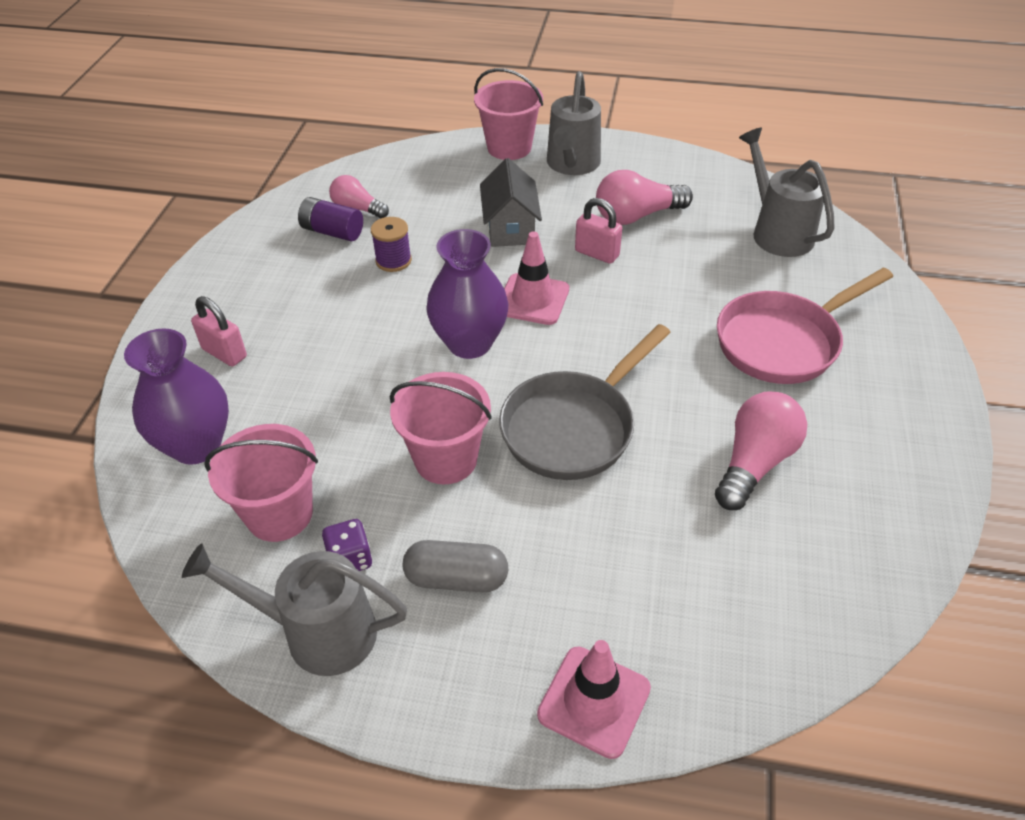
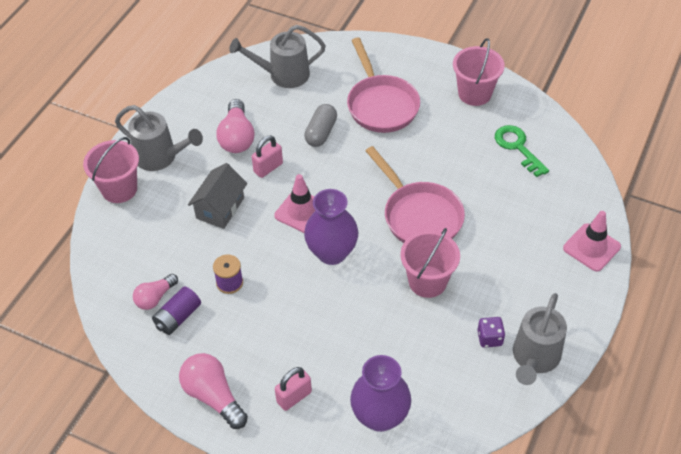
camera: 75 degrees left, 5 degrees up
pink bucket [204,424,318,542] -> pink bucket moved to [453,38,505,106]
grey capsule [403,540,508,592] -> grey capsule moved to [304,104,337,147]
grey house [480,158,542,247] -> grey house turned 75 degrees counterclockwise [188,163,248,229]
grey pan [499,324,671,480] -> pink pan [366,146,465,243]
pink light bulb [715,391,807,510] -> pink light bulb moved to [179,353,248,429]
none -> green key [495,125,549,177]

